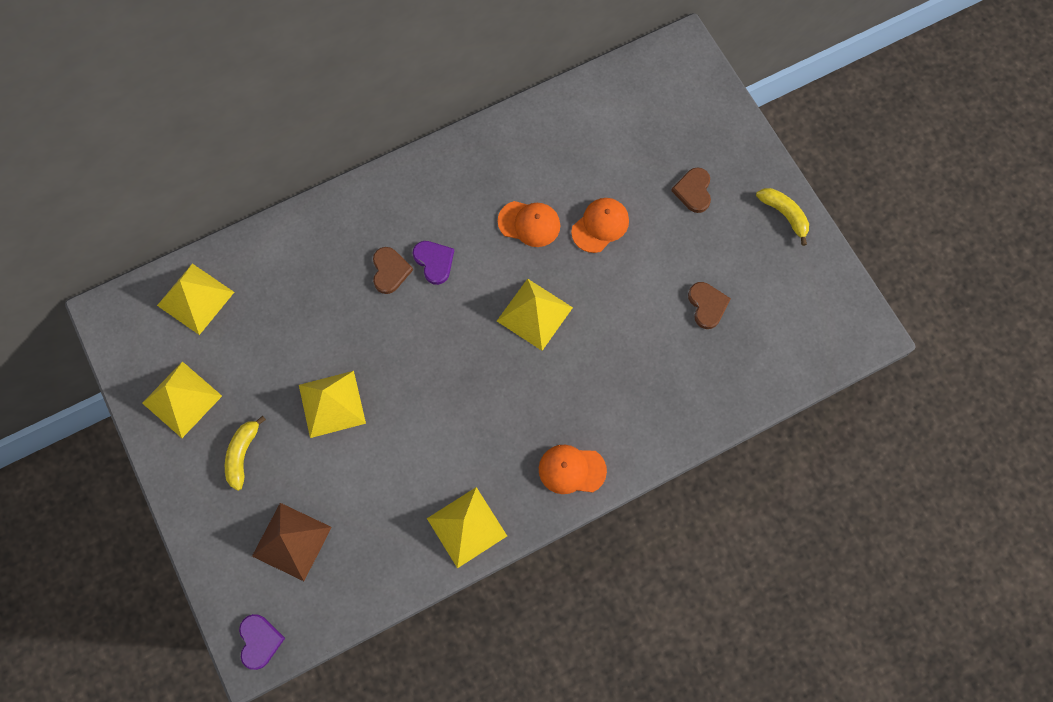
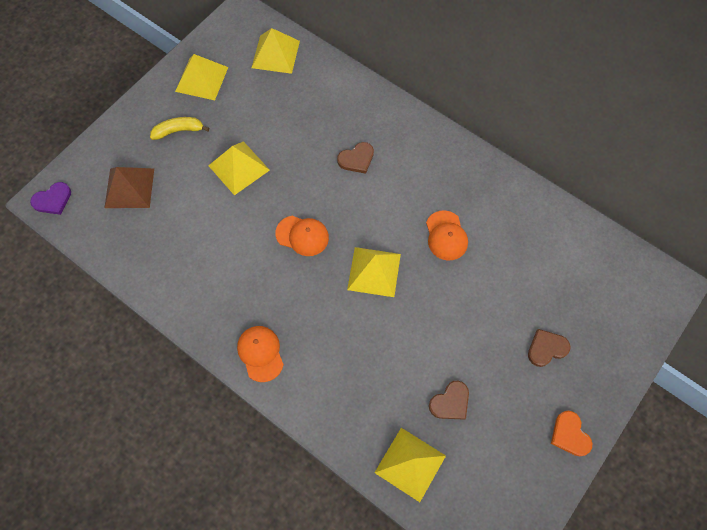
camera: 65 degrees right, 5 degrees down
purple heart [413,241,454,285] -> none
yellow pyramid [427,487,507,568] -> yellow pyramid moved to [374,428,446,502]
orange cap [571,198,629,253] -> orange cap moved to [275,216,329,256]
yellow banana [756,188,809,246] -> orange heart [551,411,592,456]

